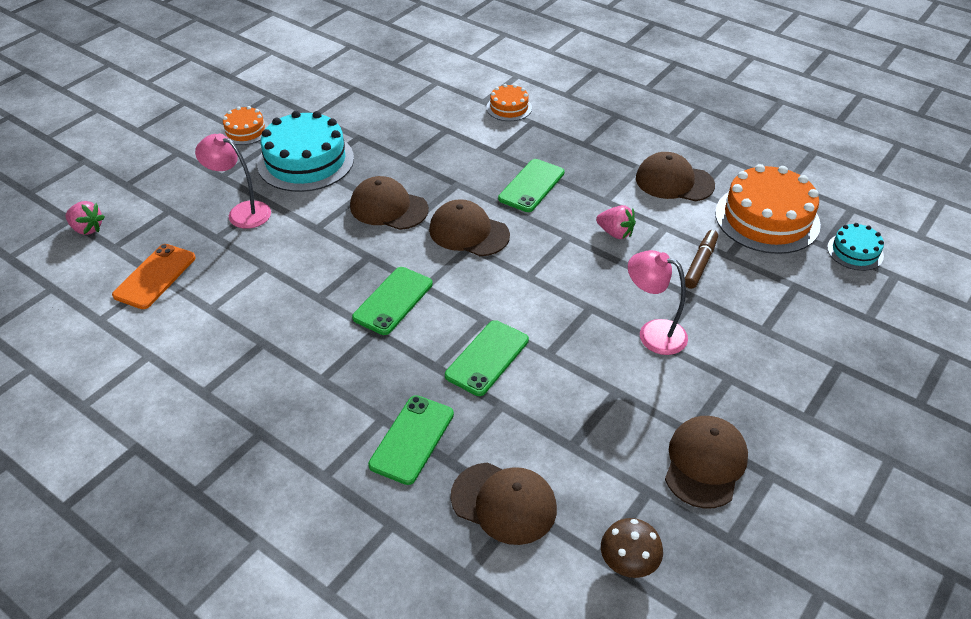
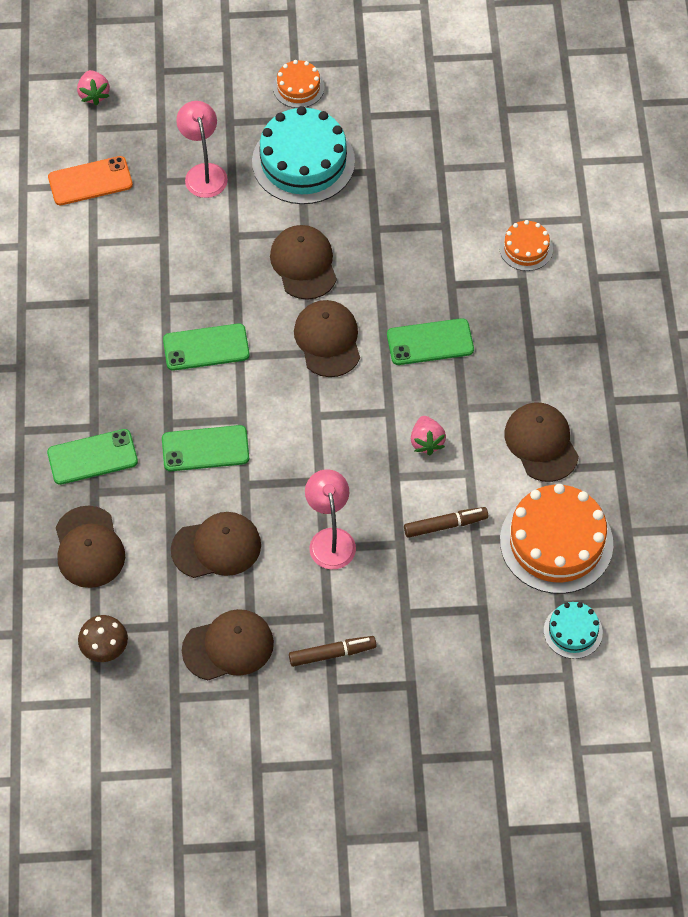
camera: 50 degrees right, 15 degrees up
none -> brown cap [171,512,261,578]
none -> brown marker [289,636,376,667]

